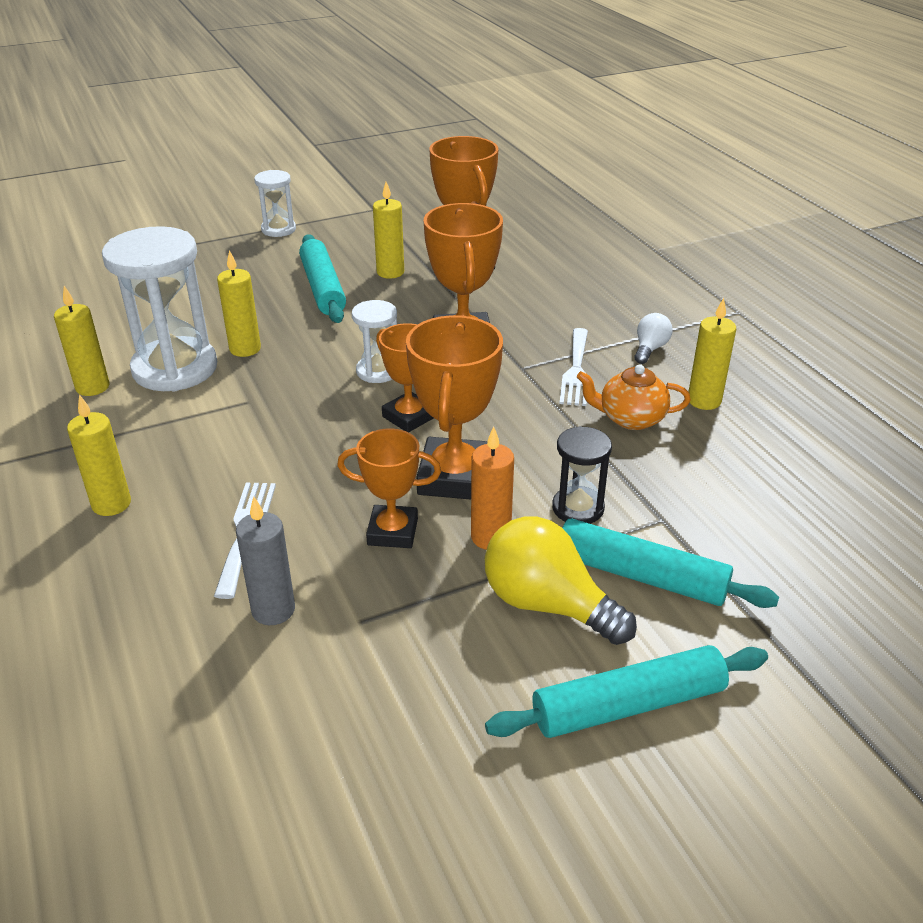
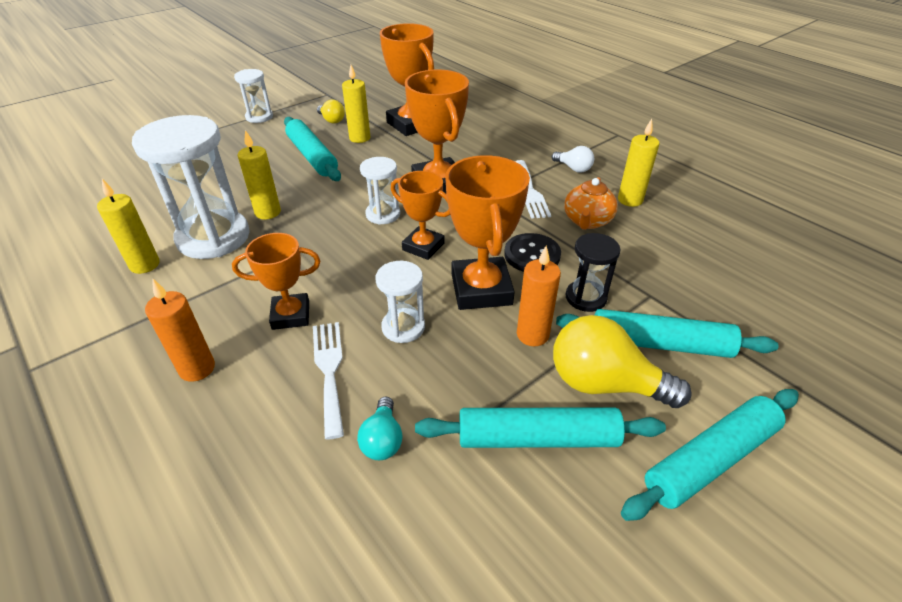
camera: 15 degrees left, 5 degrees up
yellow candle [67,394,131,516] -> orange candle [145,279,215,382]
grey candle [236,497,295,625] -> turquoise light bulb [357,396,403,460]
orange trophy [337,428,441,548] -> orange trophy moved to [232,233,320,330]
orange teapot [577,364,691,430] -> orange teapot turned 60 degrees counterclockwise [564,177,618,230]
white light bulb [634,313,672,364] -> white light bulb turned 120 degrees clockwise [552,146,594,173]
none -> yellow light bulb [317,100,345,123]
none -> white hourglass [376,261,425,343]
none -> turquoise rolling pin [415,407,666,448]
none -> black button [504,233,561,272]

